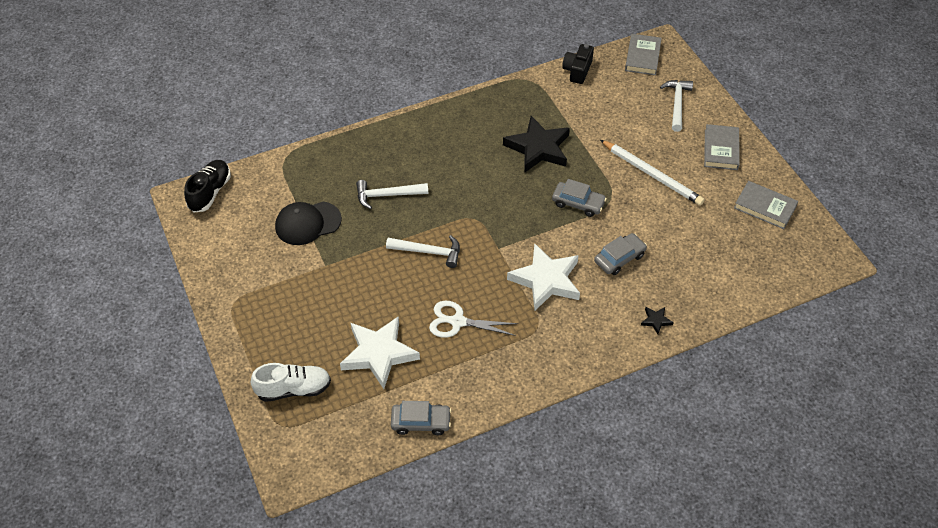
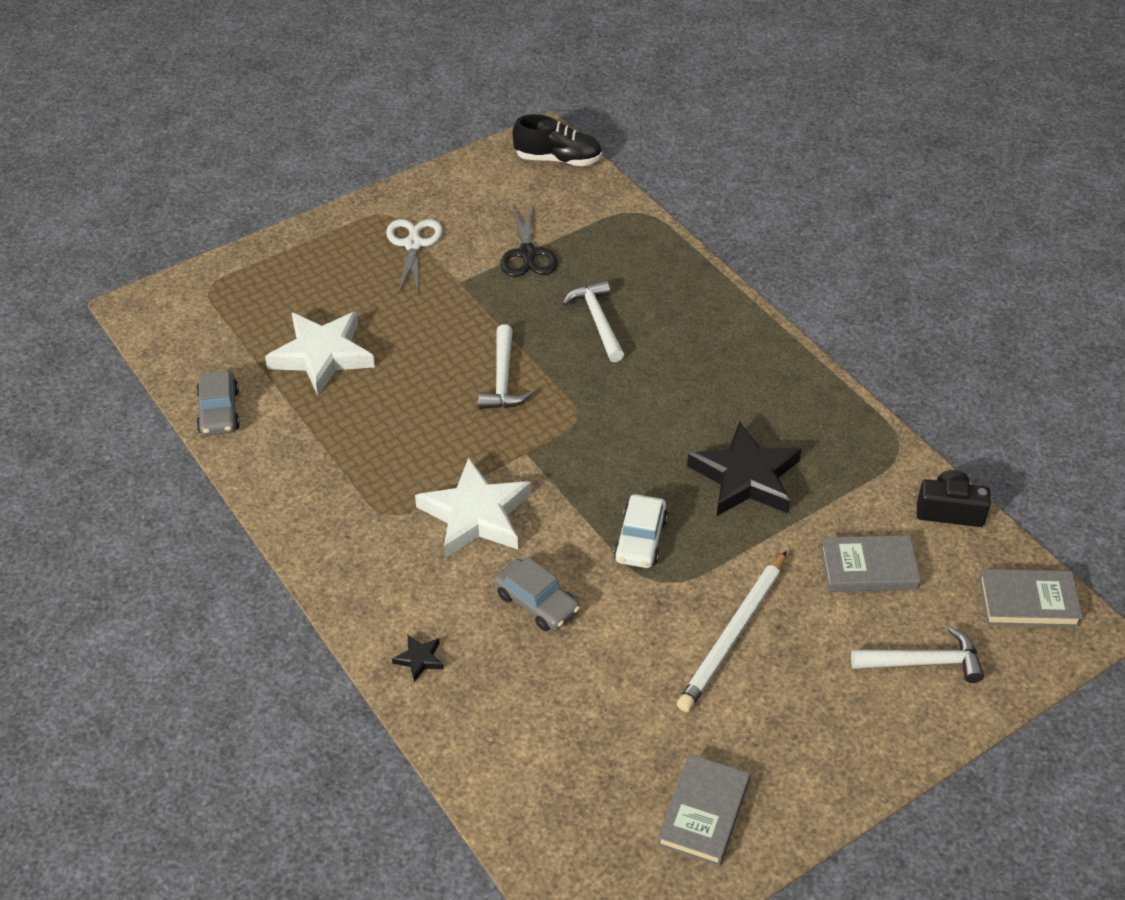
camera: 80 degrees right, 5 degrees down
white shoe [251,363,331,402] -> none
black cap [275,201,342,245] -> black scissors [500,202,558,277]
white scissors [429,301,518,338] -> white scissors moved to [386,219,443,294]
grey car [552,179,607,217] -> white car [613,494,668,568]
grey book [704,124,740,170] -> grey book moved to [820,535,921,592]

